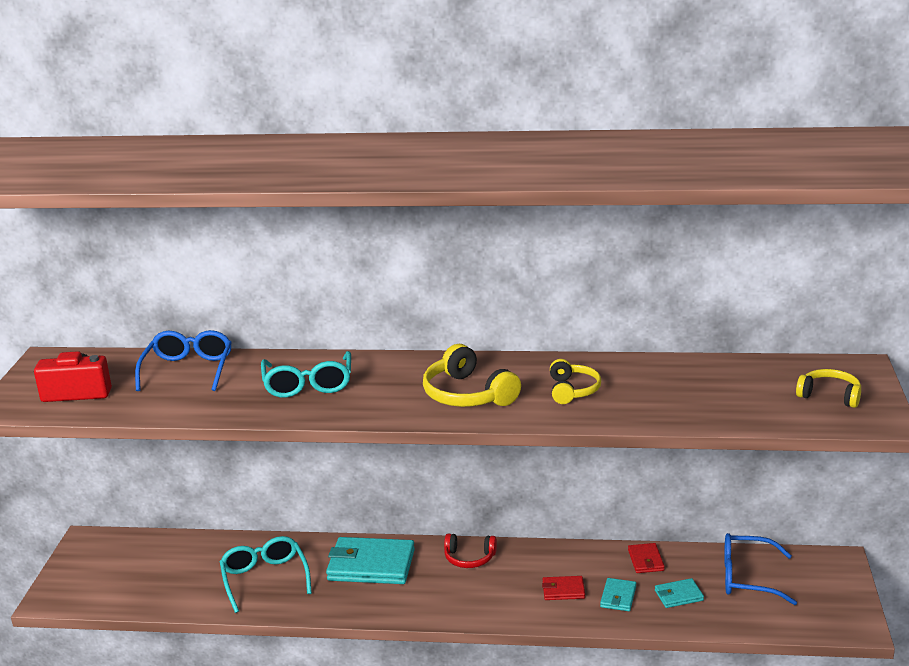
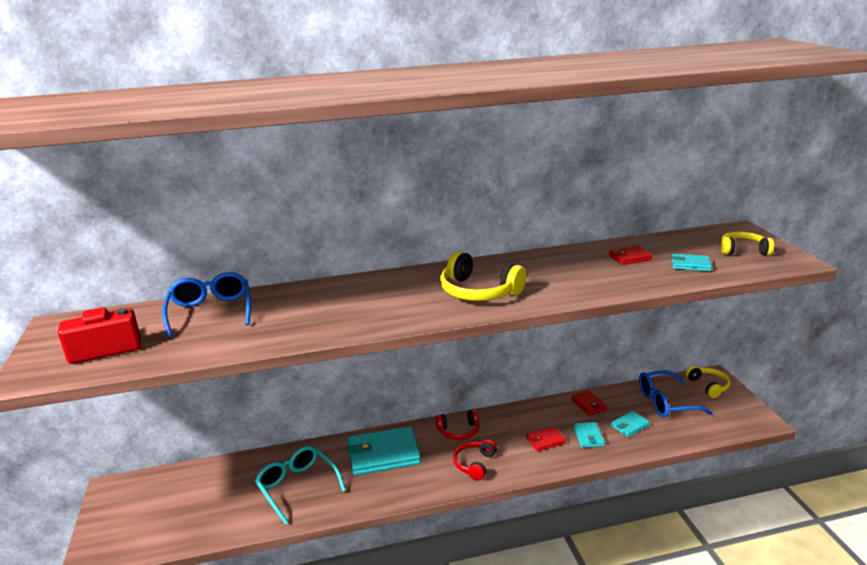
camera: 20 degrees left, 0 degrees up
turquoise glasses [261,351,351,398] -> none
yellow headphones [550,359,601,404] -> yellow headphones moved to [686,366,730,398]
none -> red headphones [453,439,497,481]
none -> red wallet [609,246,653,265]
none -> turquoise wallet [671,254,712,271]

